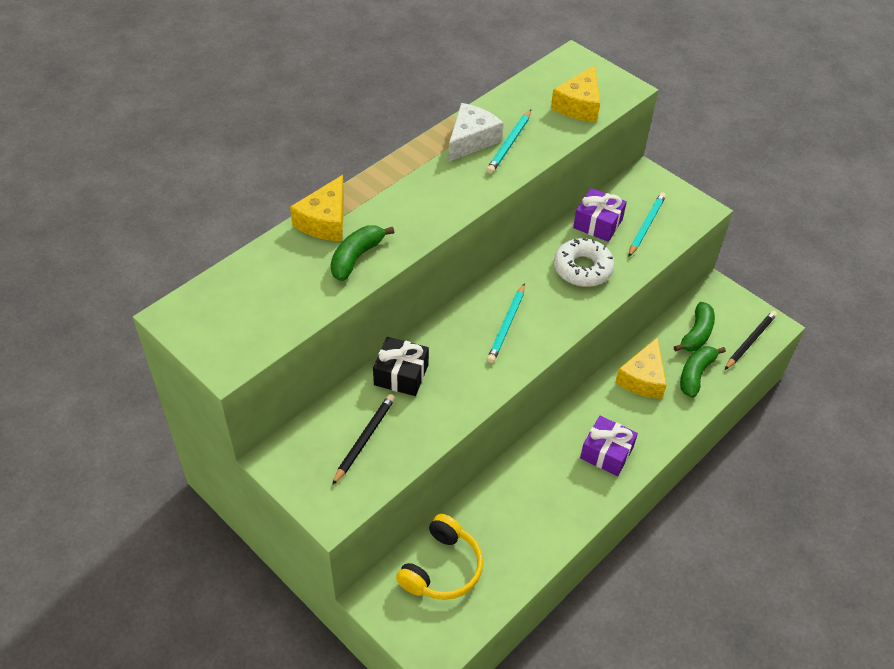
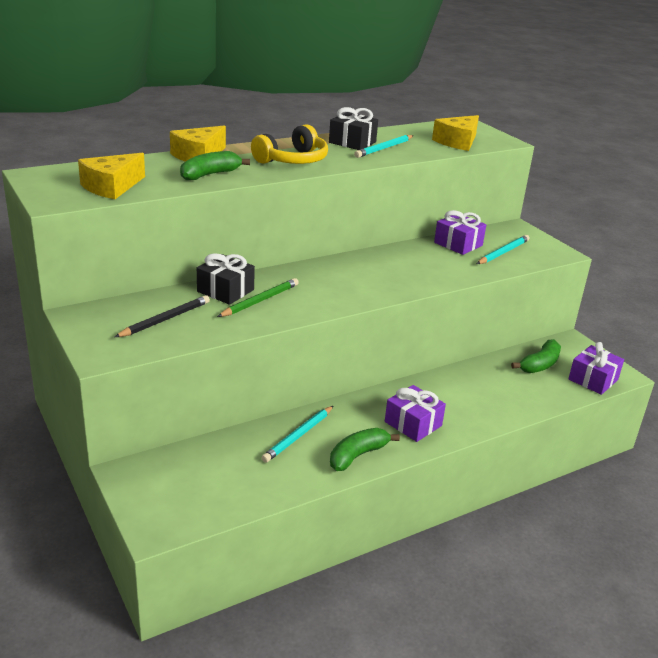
camera: 15 degrees right, 20 degrees down
yellow headphones [396,514,483,600] -> yellow headphones moved to [251,124,328,164]
white cheese [448,103,504,162] -> black gift [329,107,378,150]
turquoise pencil [487,283,525,363] -> turquoise pencil moved to [262,406,333,463]
white donut [554,238,615,287] -> none
yellow cheese [615,337,667,399] -> yellow cheese moved to [78,153,145,199]
green banana [680,346,726,398] -> green banana moved to [330,428,400,471]
black pencil [725,311,777,370] -> purple gift [568,342,624,395]
none -> green pencil [217,278,299,317]

